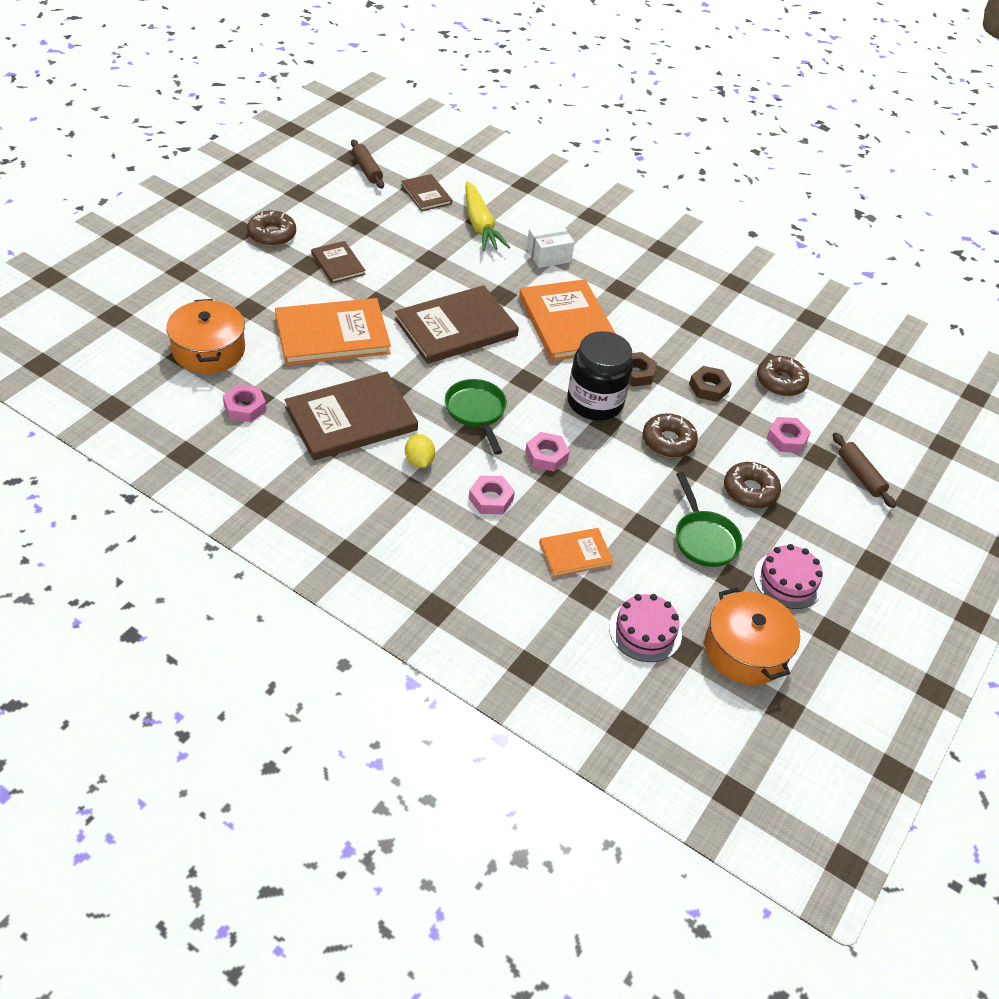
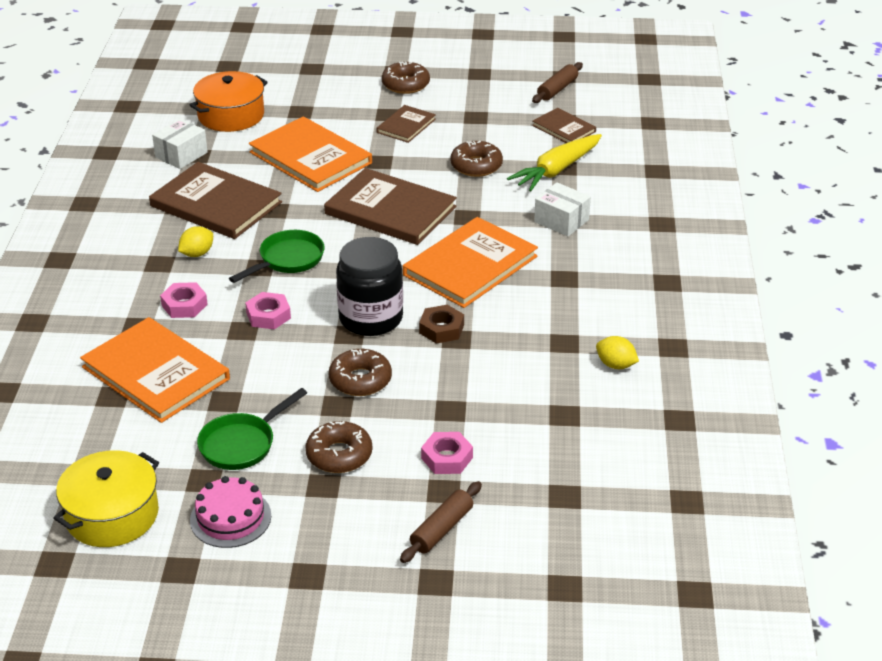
camera: 65 degrees right, 10 degrees down
pink nut [223,384,266,422] -> white box [152,119,208,169]
brown book [401,174,452,211] -> brown book turned 75 degrees counterclockwise [532,108,596,143]
orange book [539,528,614,577] -> orange book [80,317,230,423], size x1.90
pink cake [609,594,682,662] -> none
brown nut [689,366,732,402] -> none
orange pot [705,587,800,685] -> yellow pot [54,450,159,547]
brown donut [757,356,809,396] -> brown donut moved to [450,141,503,177]
none -> yellow lemon [596,336,639,369]

